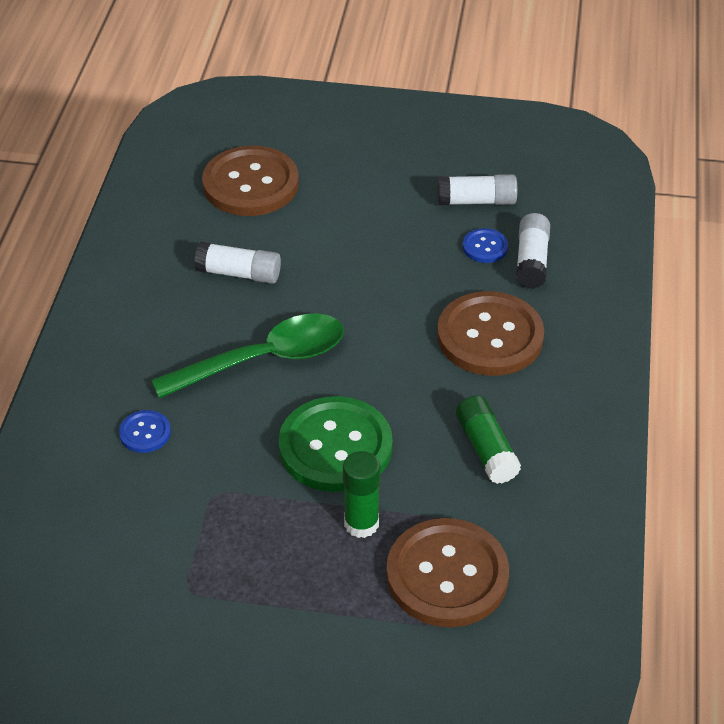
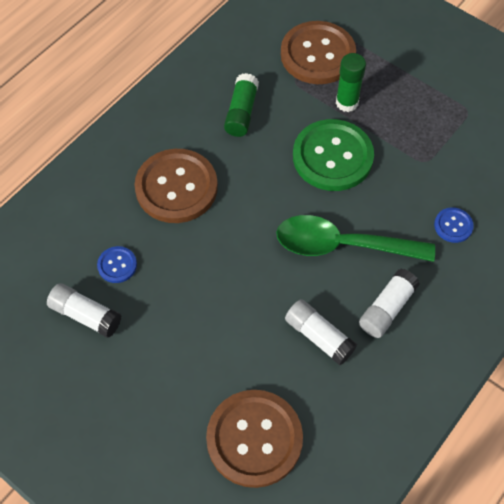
camera: 150 degrees left, 15 degrees up
white glue stick [516,213,550,289] -> white glue stick moved to [359,269,420,338]

